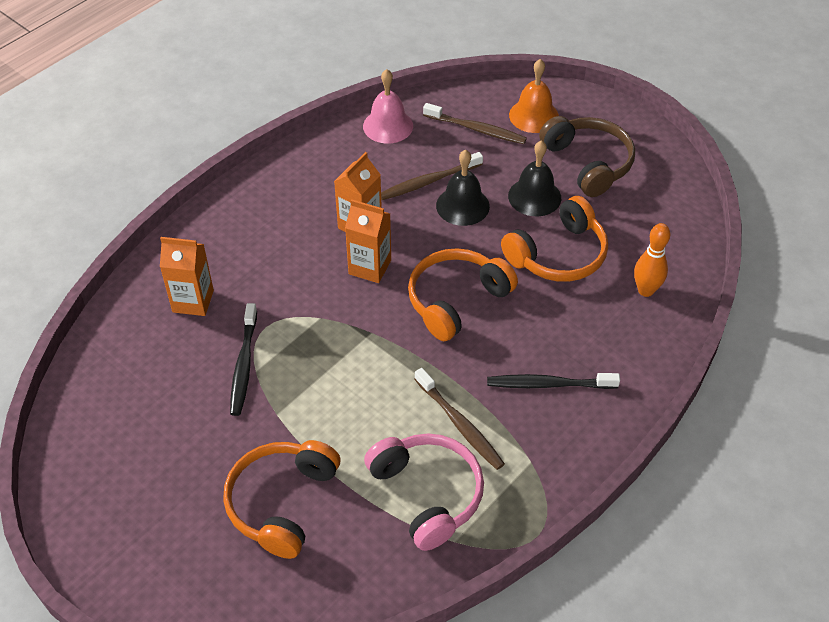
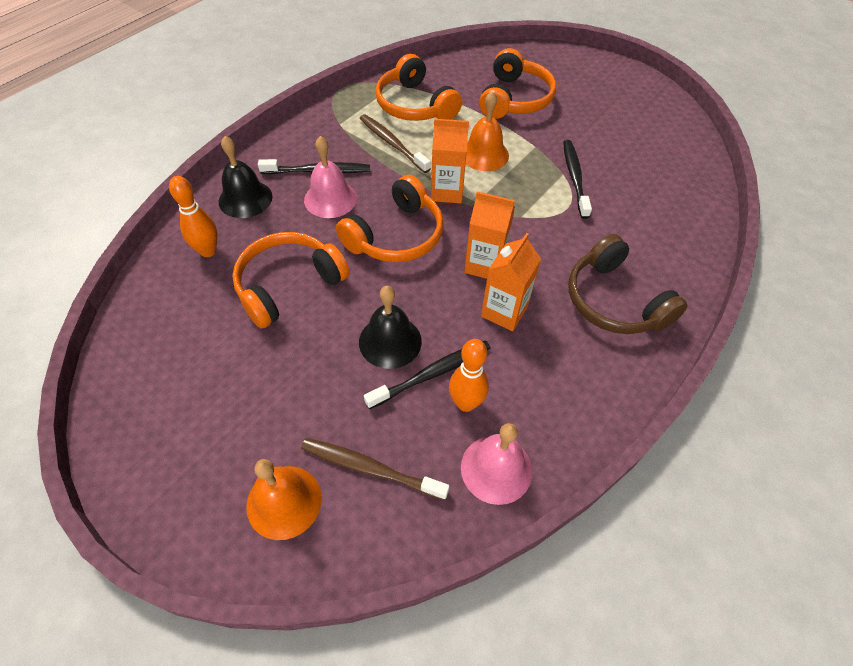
camera: 175 degrees right, 5 degrees up
orange carton [160,237,214,316] -> orange carton moved to [431,119,469,203]
pink headphones [364,433,484,551] -> orange headphones [375,54,462,121]
brown toothbrush [381,152,483,200] -> black toothbrush [364,340,491,409]
black bell [508,140,561,216] -> black bell moved to [219,136,272,218]
brown headphones [539,116,635,197] -> brown headphones moved to [569,234,688,334]
none -> pink bell [304,136,357,218]
none -> orange bowling pin [449,339,489,412]
none -> orange bell [466,91,509,171]

